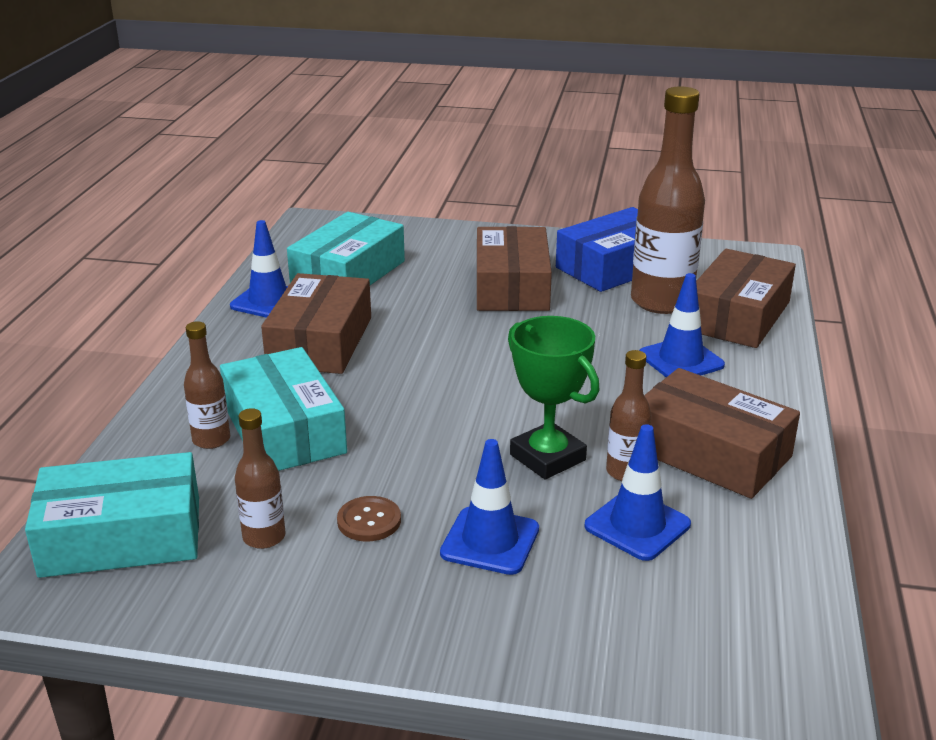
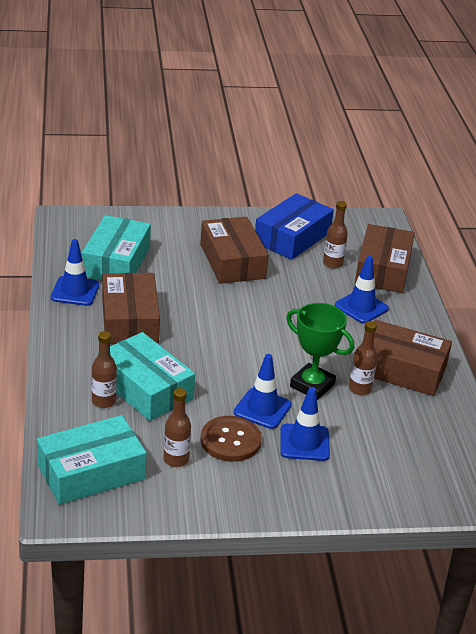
camera: 20 degrees left, 5 degrees up
brown button [337,496,401,541] -> brown button [201,416,262,462], size x1.60
blue traffic cone [584,424,691,561] -> blue traffic cone moved to [234,354,292,429]
brown bottle [631,86,705,314] -> brown bottle [323,201,348,268], size x0.50

